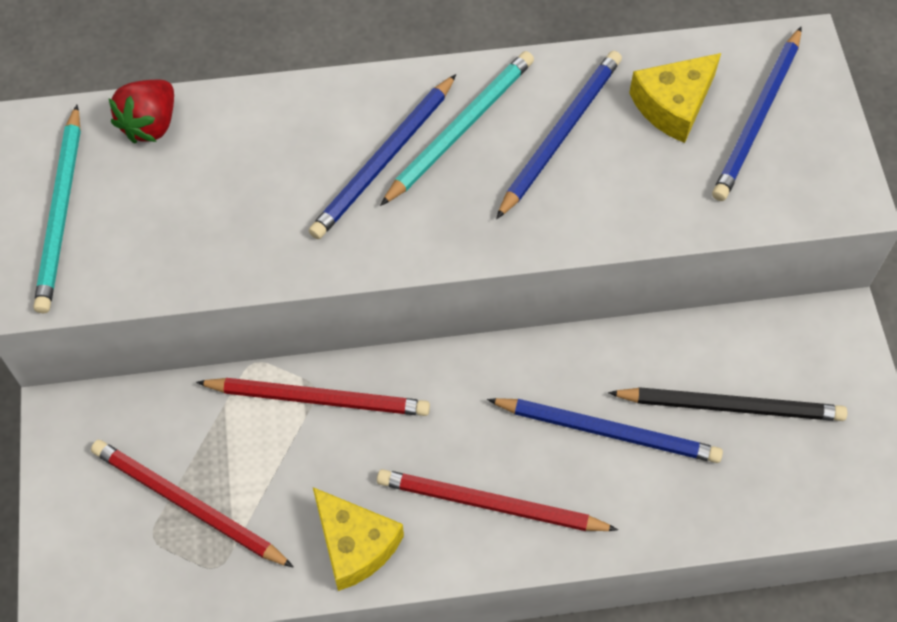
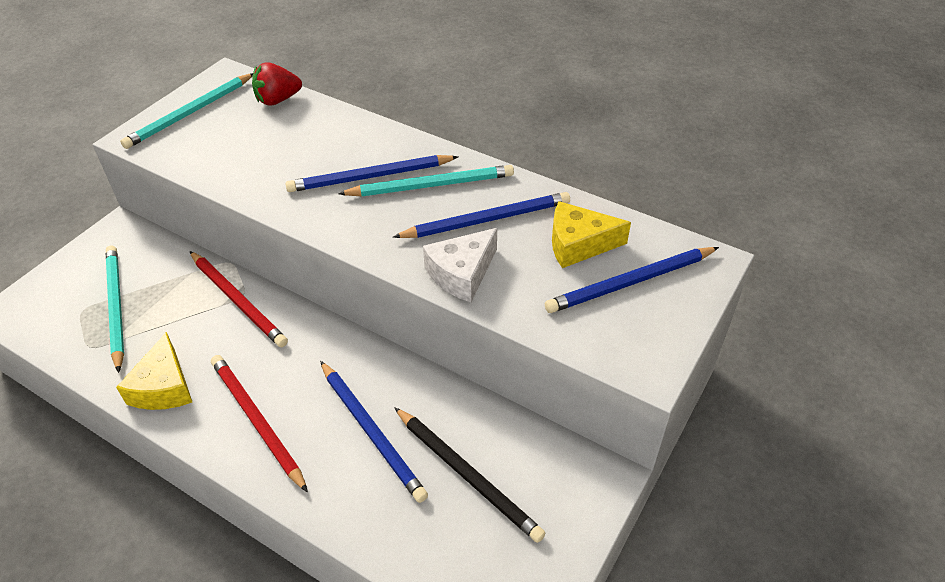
camera: 40 degrees right, 15 degrees down
red pencil [91,440,294,568] -> turquoise pencil [106,245,124,373]
none -> white cheese [423,228,497,302]

